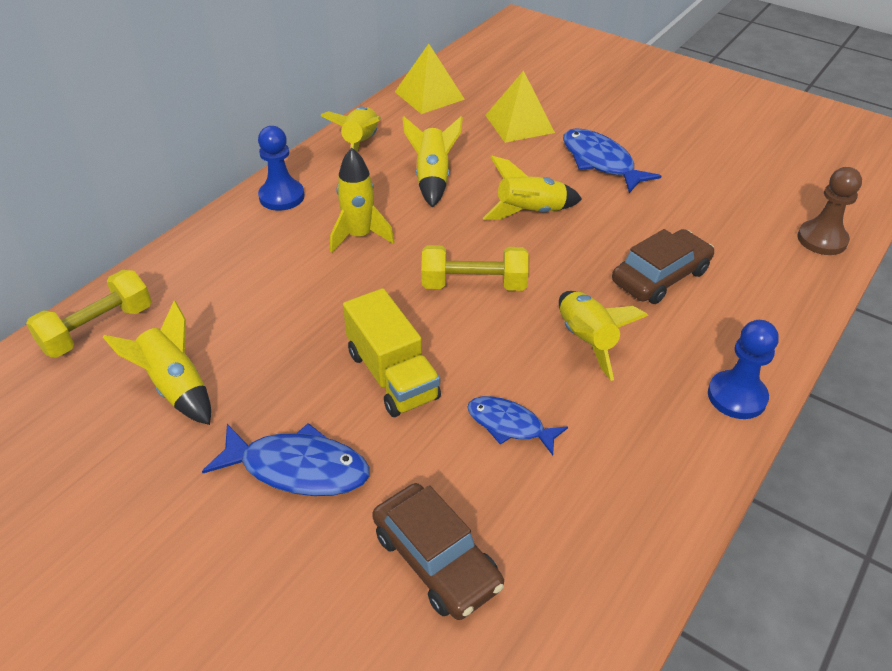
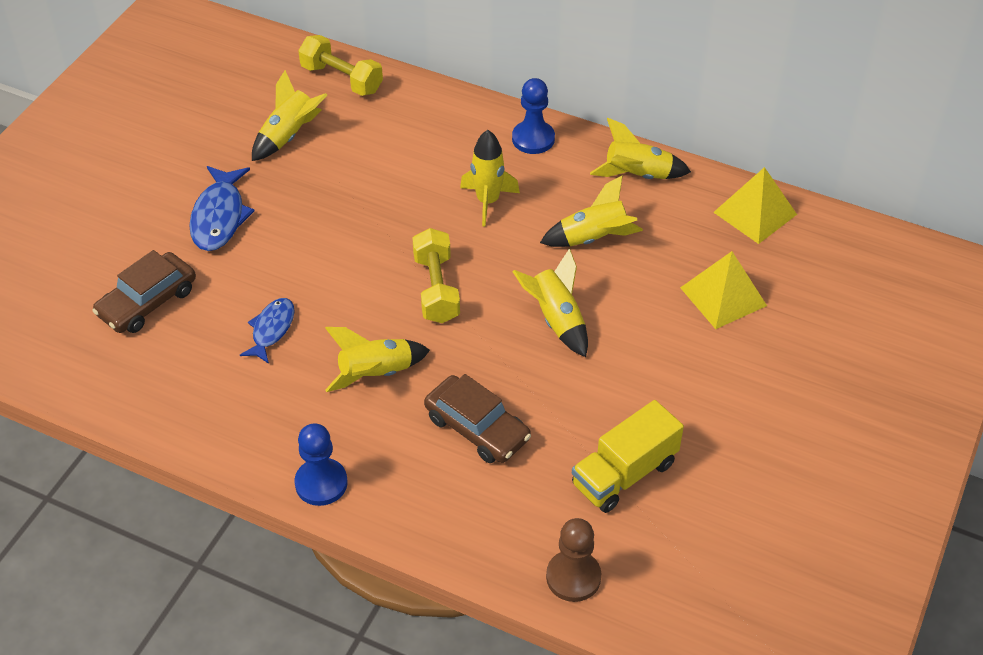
camera: 80 degrees right, 5 degrees up
yellow truck [343,288,441,417] -> yellow truck moved to [572,400,684,513]
blue fish [563,128,661,193] -> none

